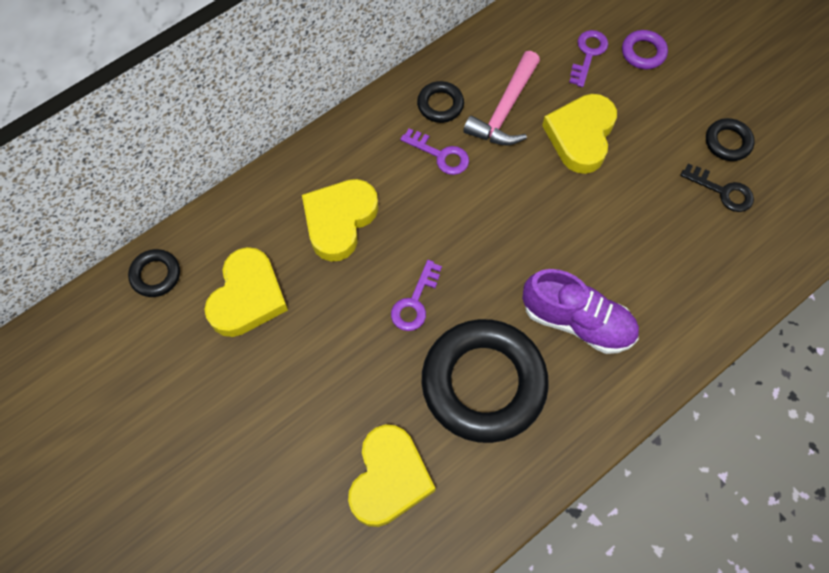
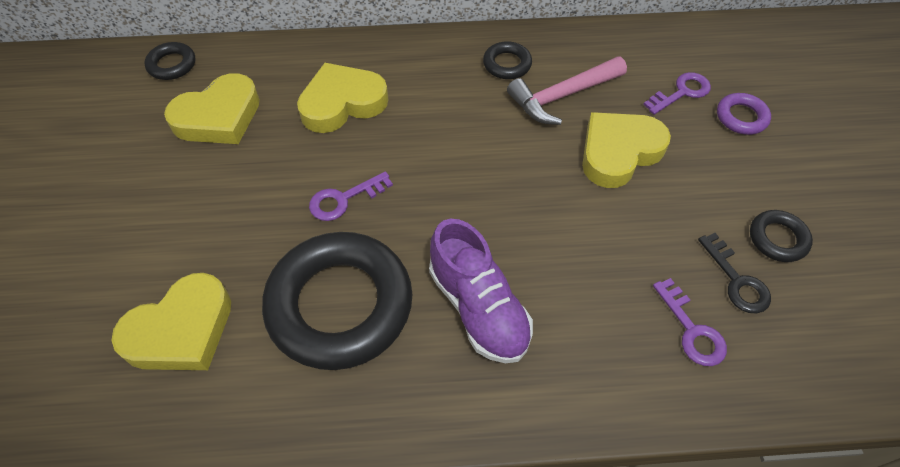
camera: 35 degrees right, 10 degrees down
purple key [400,128,469,175] -> purple key moved to [653,278,727,366]

